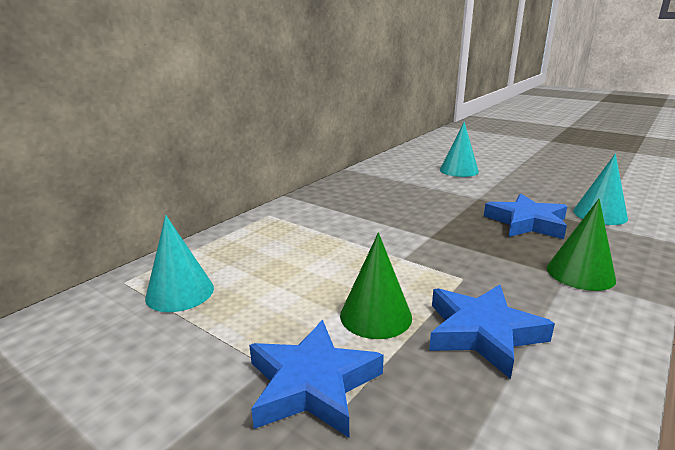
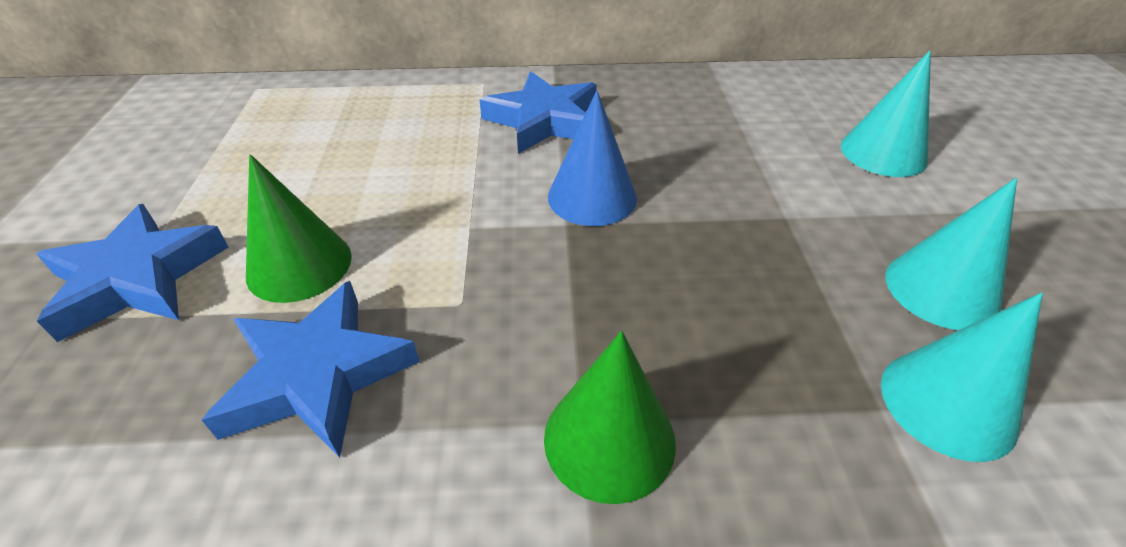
camera: 50 degrees right, 20 degrees up
turquoise cone [145,215,214,312] -> turquoise cone moved to [885,178,1017,330]
blue star [484,194,567,239] -> blue star moved to [479,71,597,154]
none -> blue cone [548,90,637,226]

